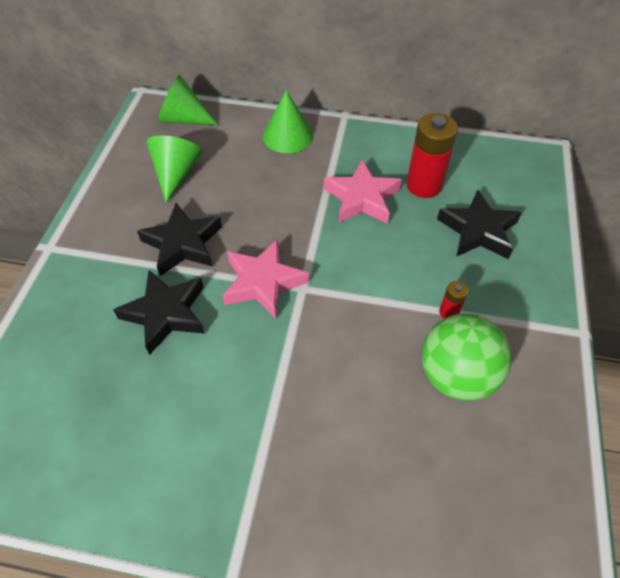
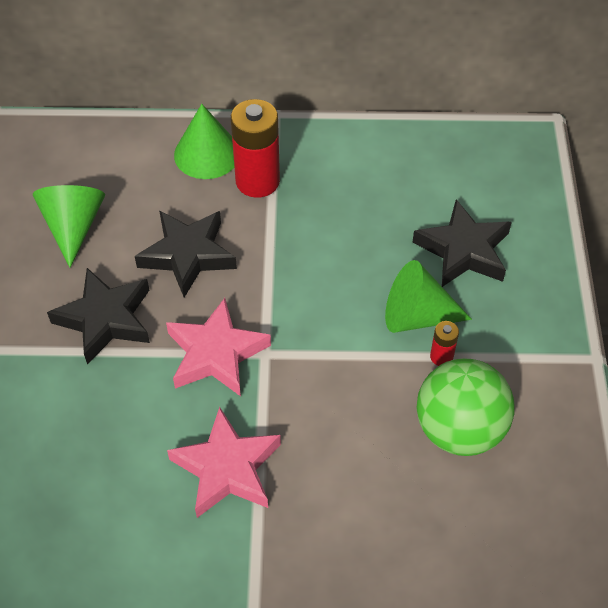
camera: 10 degrees left, 0 degrees up
black star [113,270,205,355] -> black star moved to [135,211,237,297]
green cone [158,75,218,125] -> green cone moved to [385,260,472,333]
pink star [324,160,402,224] -> pink star moved to [167,407,281,518]
red battery [406,113,458,198] -> red battery moved to [231,99,280,198]

